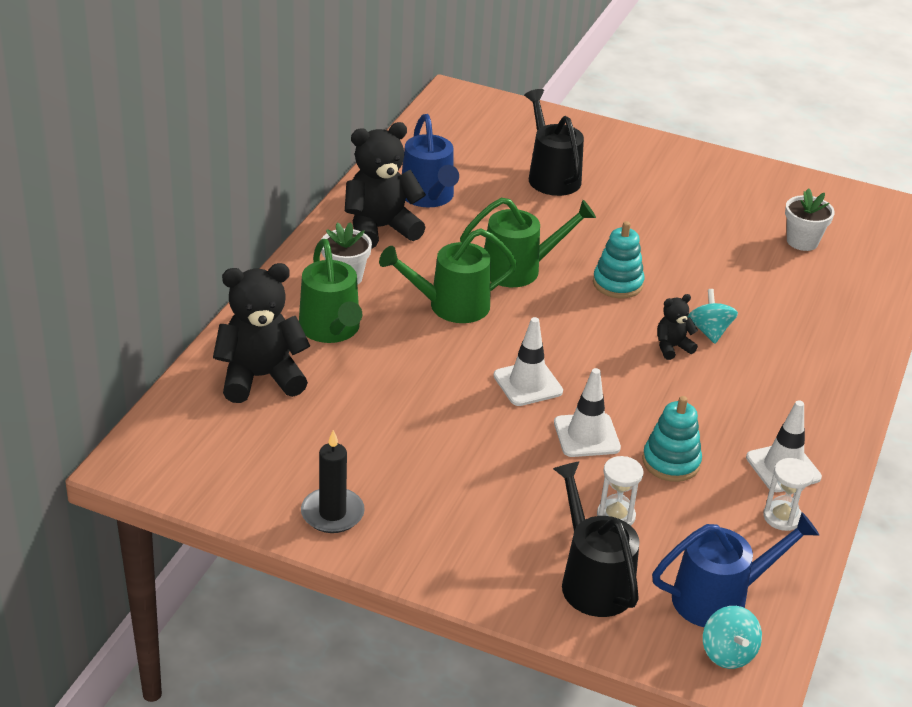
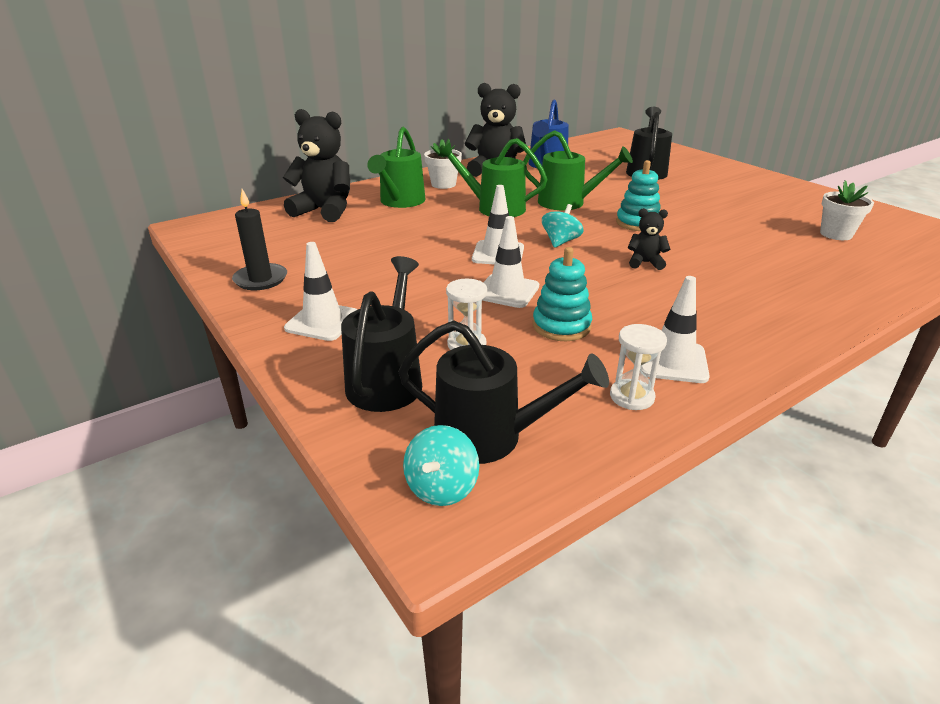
camera: 35 degrees right, 5 degrees down
blue watering can [652,512,819,627] -> black watering can [398,320,609,464]
turquoise spinning top [688,289,738,343] -> turquoise spinning top moved to [542,204,584,248]
none -> white traffic cone [284,242,358,341]

